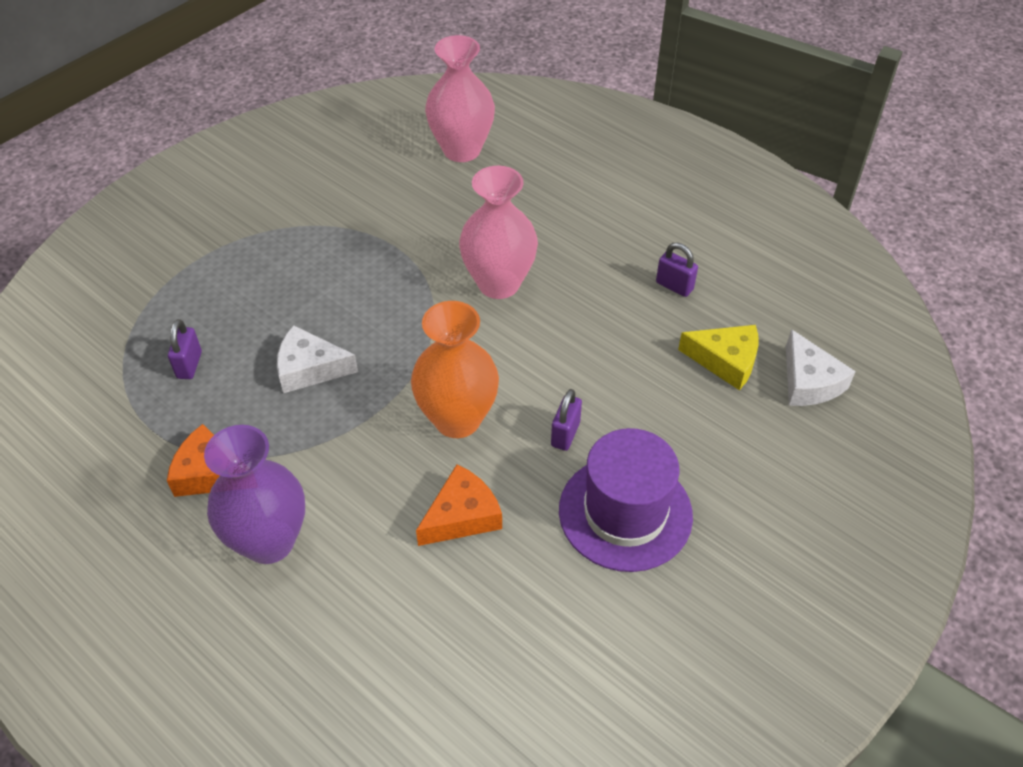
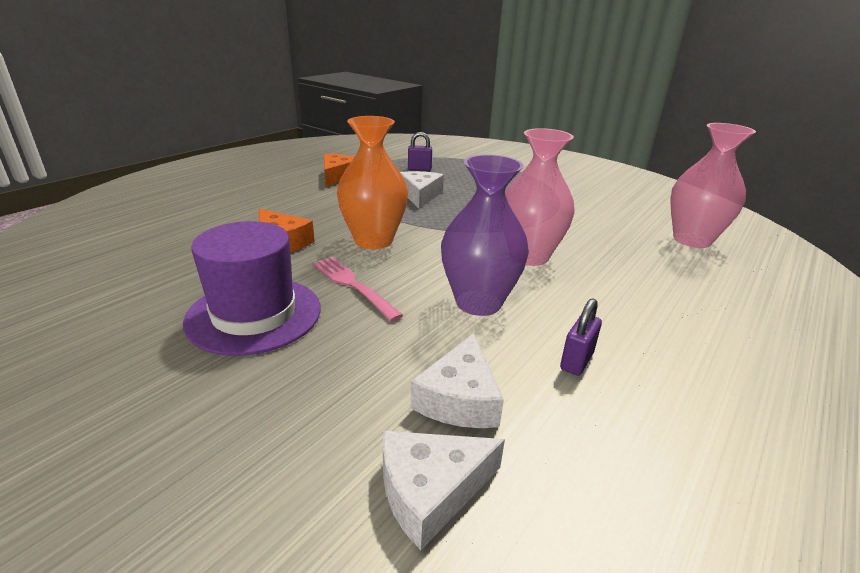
camera: 85 degrees right, 20 degrees down
purple vase [204,425,305,564] -> purple vase moved to [441,154,529,316]
purple padlock [551,389,582,451] -> pink fork [313,257,403,322]
yellow cheese [678,325,759,390] -> white cheese [411,333,504,428]

